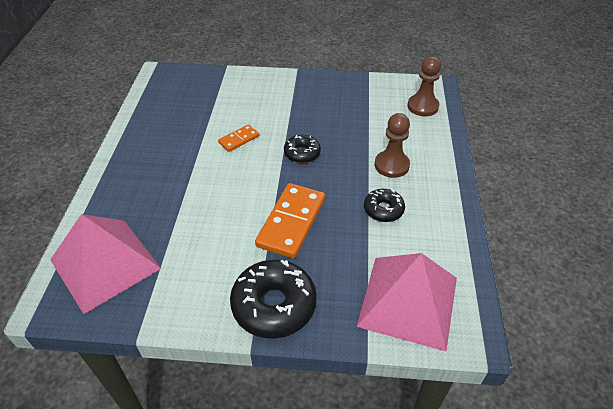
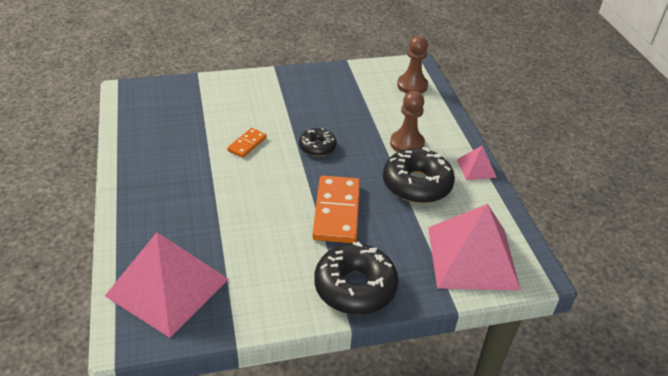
camera: 20 degrees left, 5 degrees down
black donut [364,189,405,222] -> black donut [383,147,455,203], size x1.79
none -> pink pyramid [456,146,497,180]

